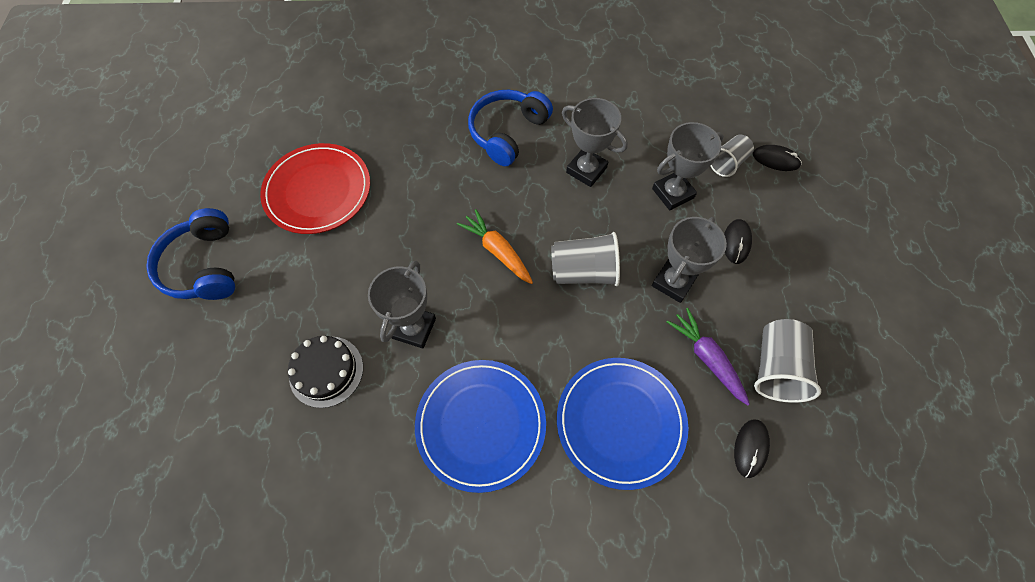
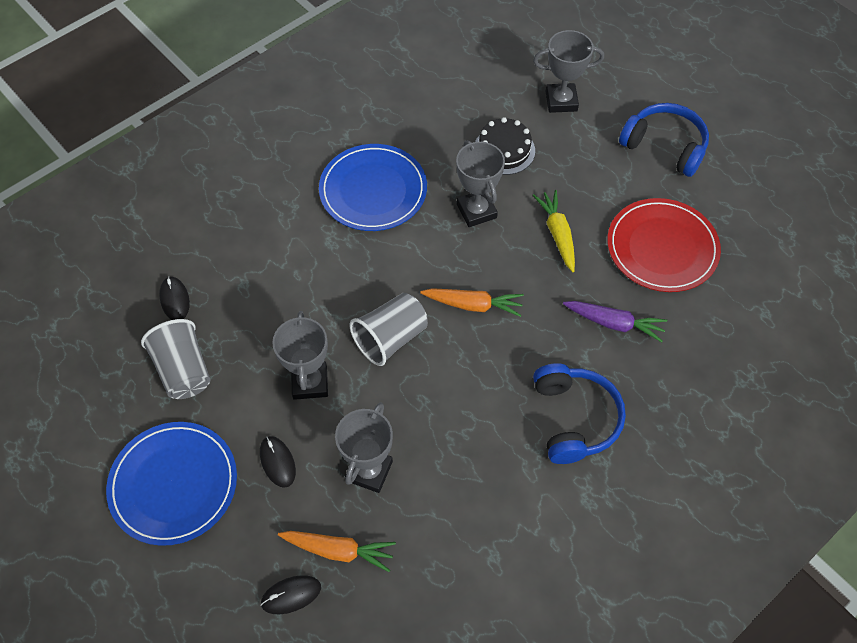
camera: 140 degrees right, 5 degrees down
blue plate [557,358,688,490] -> blue plate moved to [106,422,237,546]
grey trophy [562,98,628,187] -> grey trophy moved to [533,30,604,113]
purple carrot [667,308,750,405] -> purple carrot moved to [563,301,667,342]
grey cup [711,135,754,177] -> orange carrot [278,531,396,572]
none -> yellow carrot [533,190,575,272]

